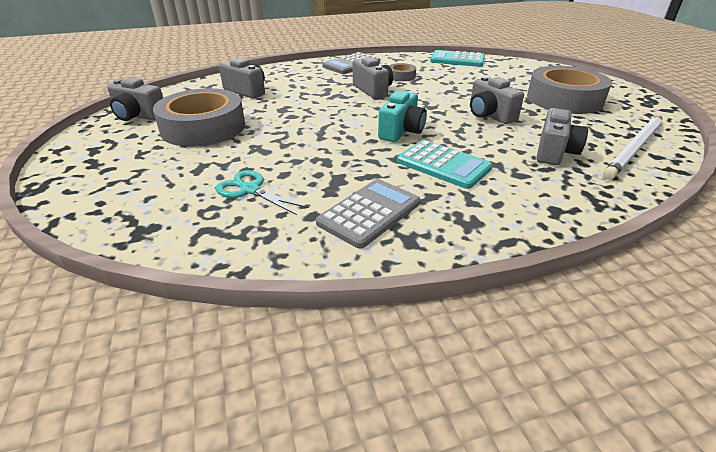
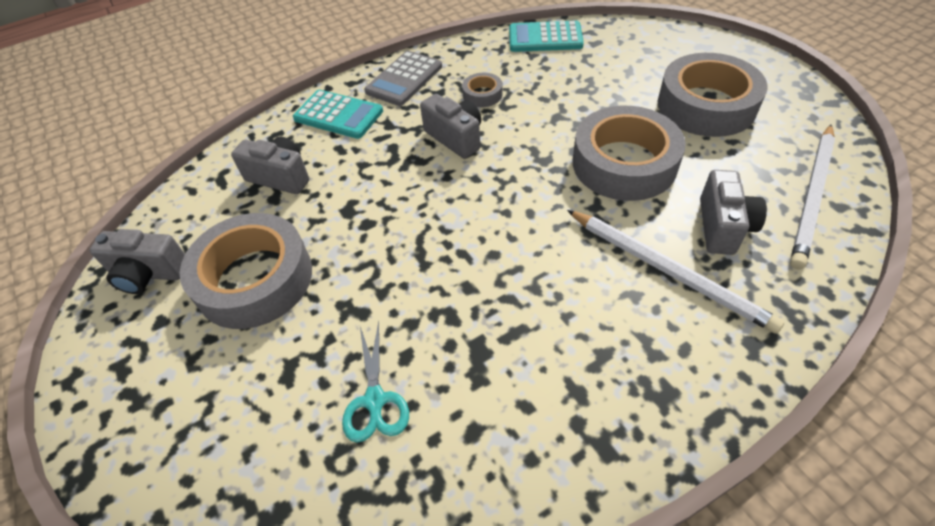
camera: 10 degrees left, 15 degrees up
turquoise scissors [215,170,309,215] -> turquoise scissors turned 120 degrees counterclockwise [342,321,409,443]
grey calculator [316,179,420,249] -> none
turquoise camera [378,91,427,142] -> none
turquoise calculator [397,140,493,189] -> turquoise calculator moved to [293,90,383,139]
grey camera [470,76,524,124] -> grey tape [573,106,686,201]
none -> white pencil [567,210,784,334]

